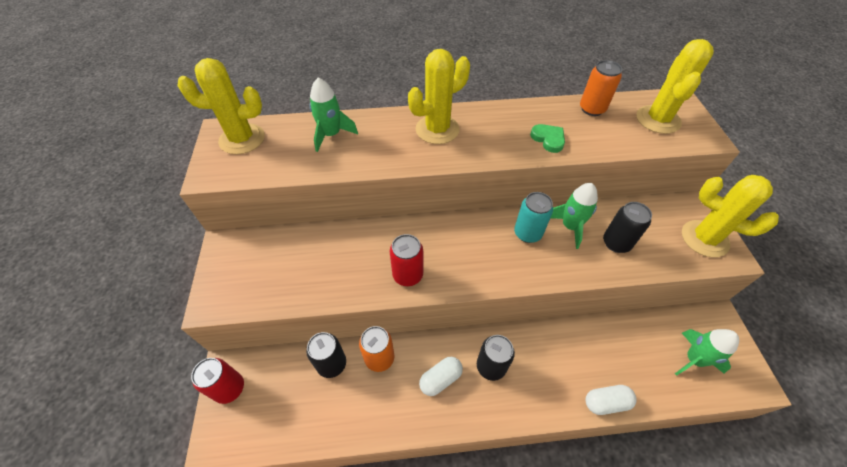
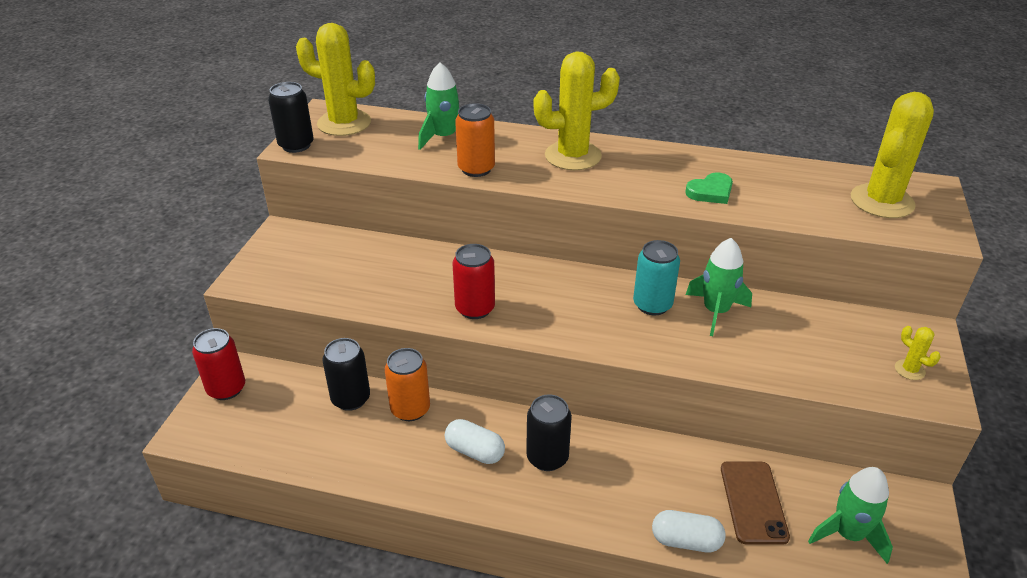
camera: 20 degrees right, 15 degrees down
white capsule [419,357,463,396] -> white capsule turned 45 degrees clockwise [445,419,505,464]
green heart [530,124,565,153] -> green heart turned 75 degrees clockwise [685,172,733,204]
orange can [580,60,622,116] -> orange can moved to [455,103,495,177]
black can [603,202,652,253] -> black can moved to [268,82,314,153]
yellow cactus [682,175,779,257] -> yellow cactus [895,326,940,380], size x0.43
none -> brown phone [721,461,790,545]

